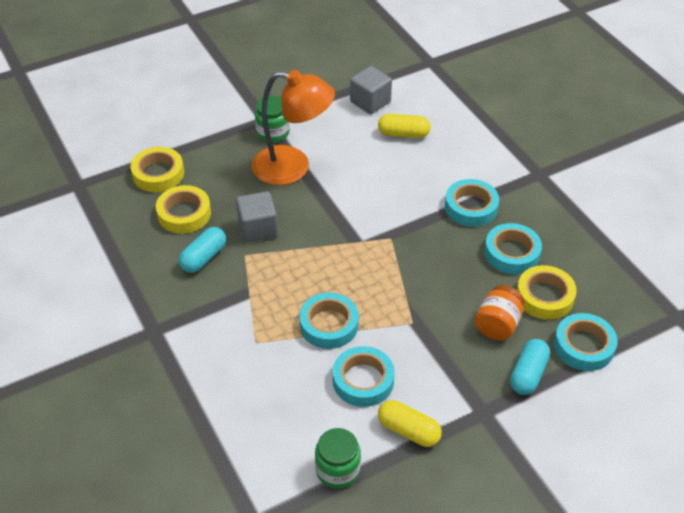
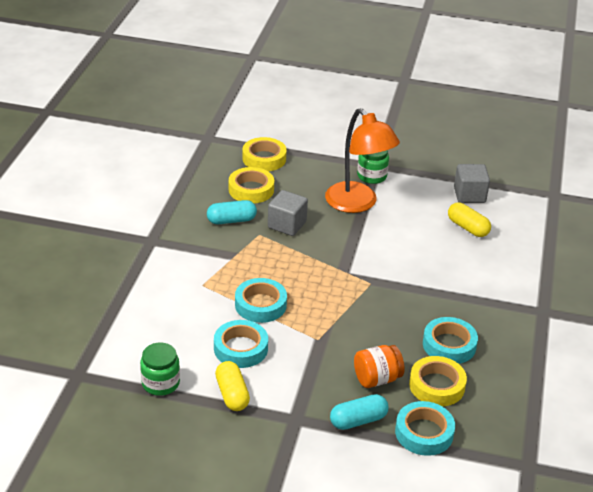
camera: 40 degrees right, 10 degrees down
turquoise tape [445,179,499,227] -> none

